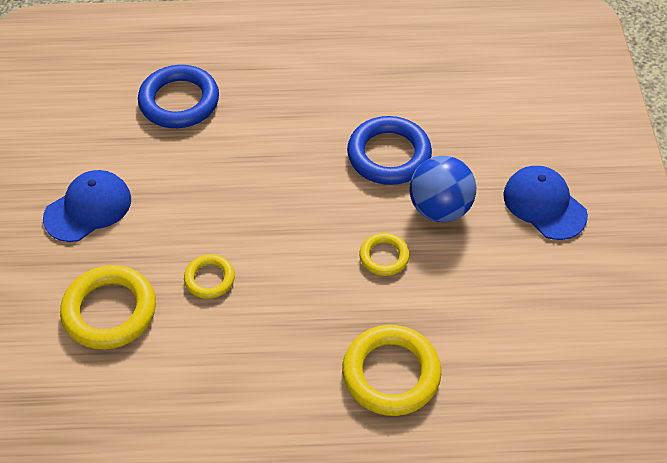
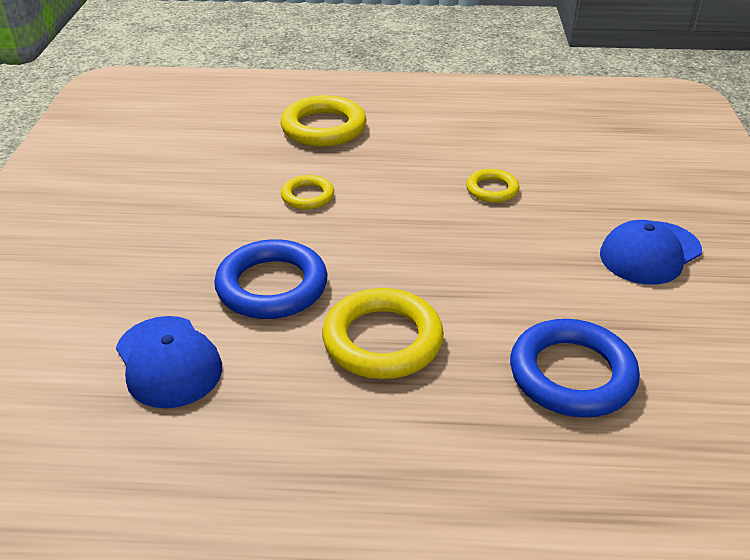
camera: 175 degrees left, 15 degrees down
yellow ring [60,265,156,350] -> yellow ring moved to [322,288,444,379]
blue ball [409,156,476,222] -> none
blue cap [503,166,588,240] -> blue cap moved to [116,316,222,409]

